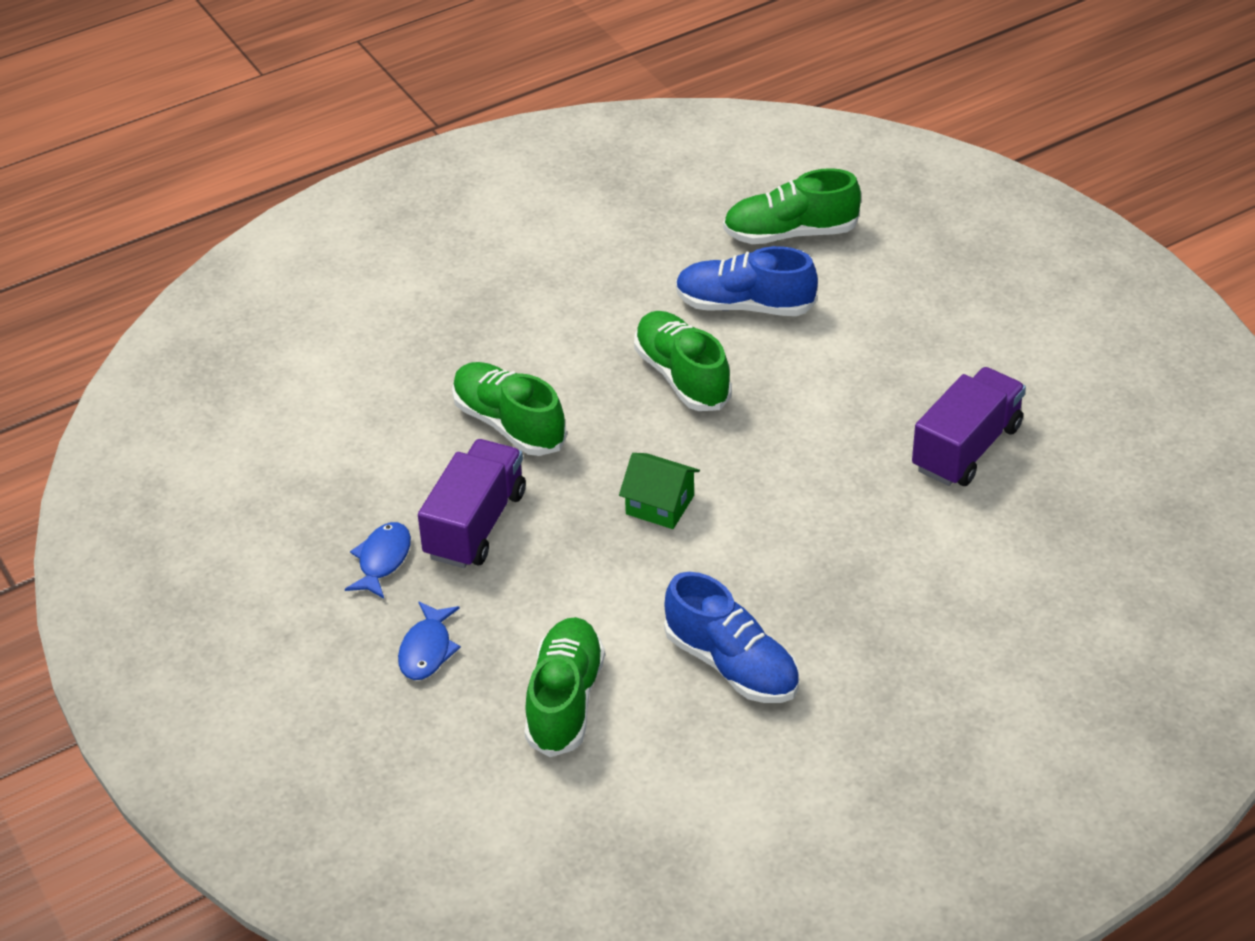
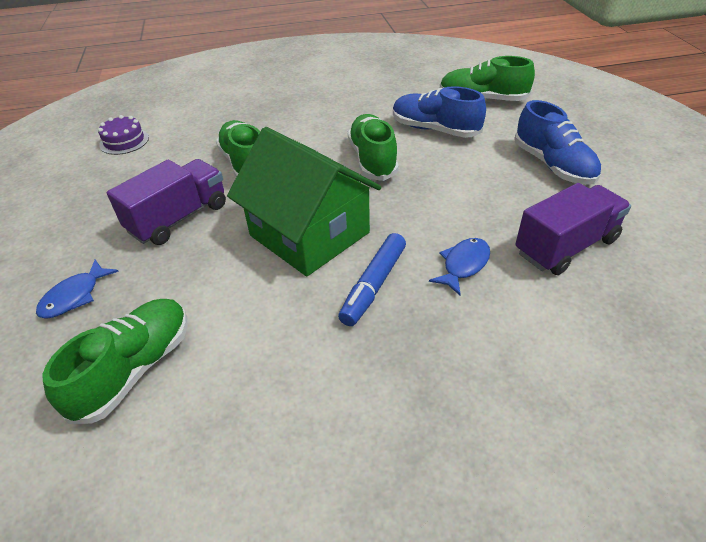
camera: 20 degrees right, 0 degrees up
blue fish [345,522,411,599] -> blue fish moved to [429,238,490,295]
green house [619,453,700,529] -> green house [227,127,382,276], size x2.15
blue shoe [664,572,799,703] -> blue shoe moved to [514,100,601,185]
none -> purple cake [98,115,149,155]
none -> blue marker [338,233,406,326]

